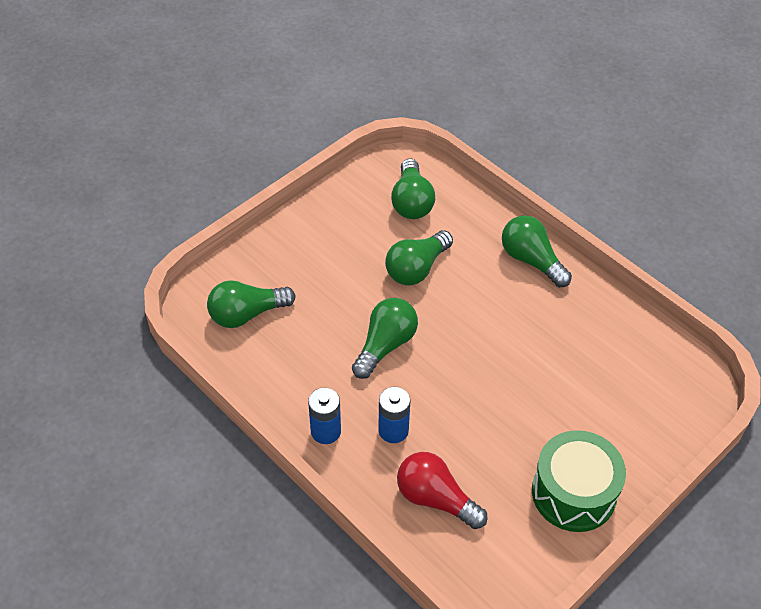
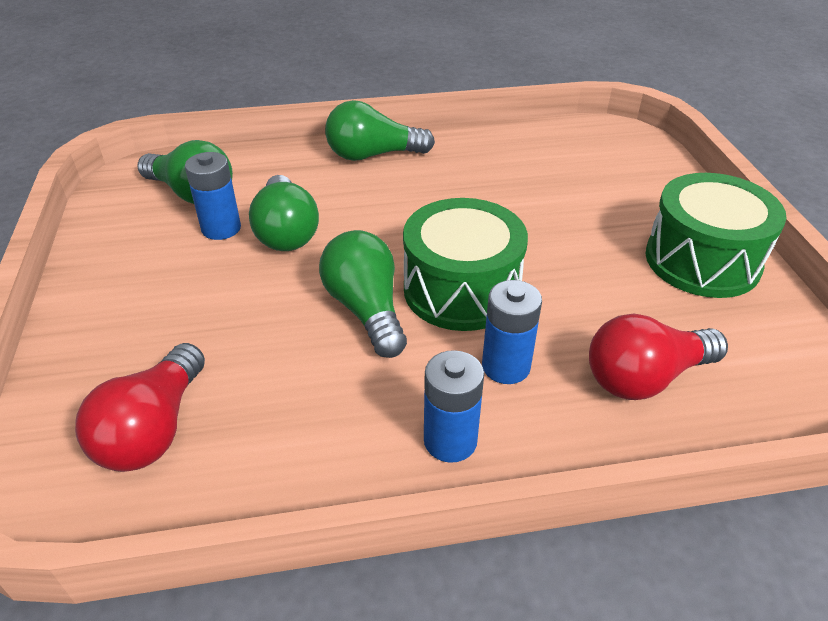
camera: 55 degrees left, 10 degrees down
green light bulb [207,280,296,328] -> red light bulb [75,343,205,472]
none -> blue battery [185,152,241,240]
none -> green drum [403,198,528,331]

